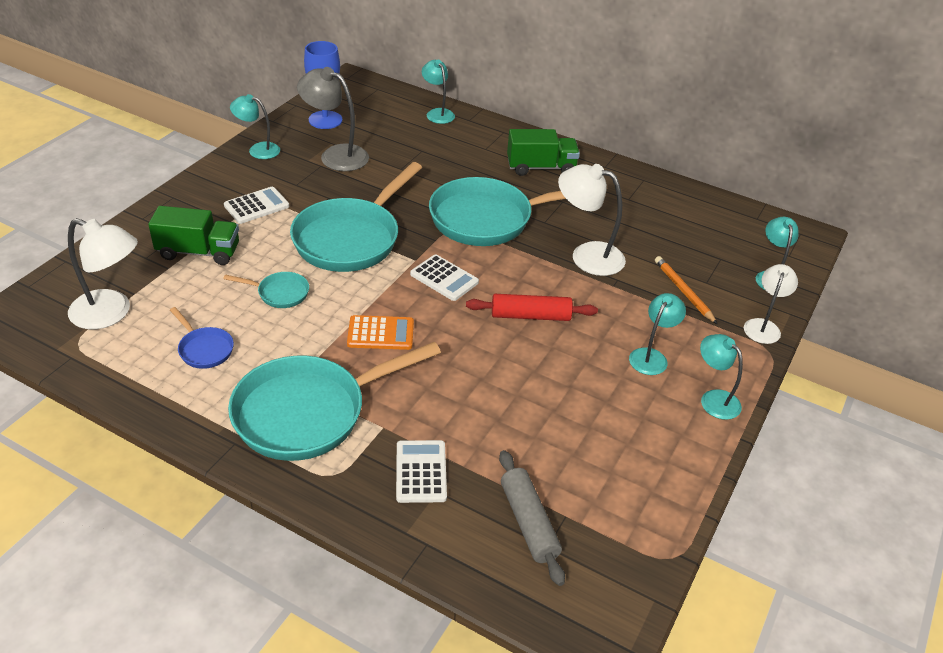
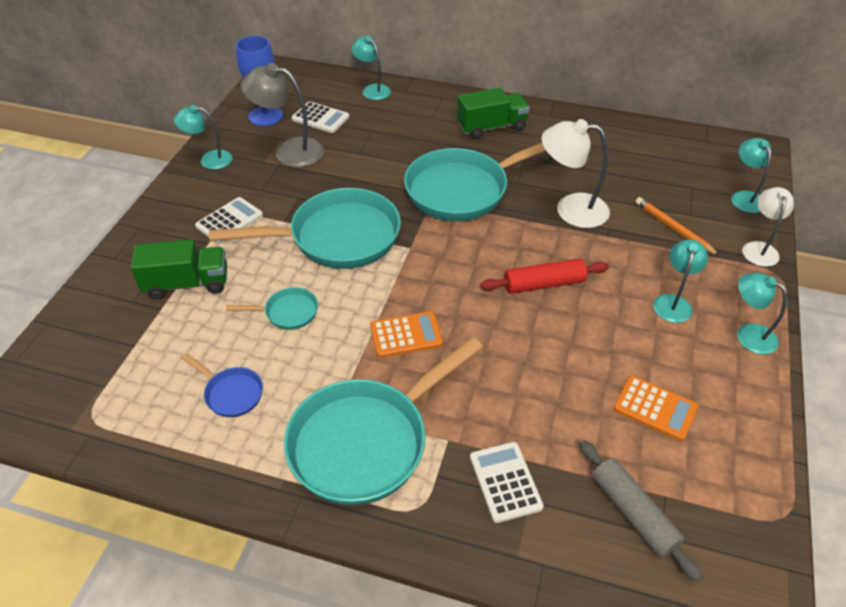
camera: 10 degrees left, 5 degrees up
white lamp [68,218,138,329] -> none
turquoise pan [290,162,422,272] -> turquoise pan turned 120 degrees counterclockwise [209,188,401,269]
white calculator [410,254,479,301] -> white calculator moved to [292,101,349,133]
none -> orange calculator [614,376,698,441]

